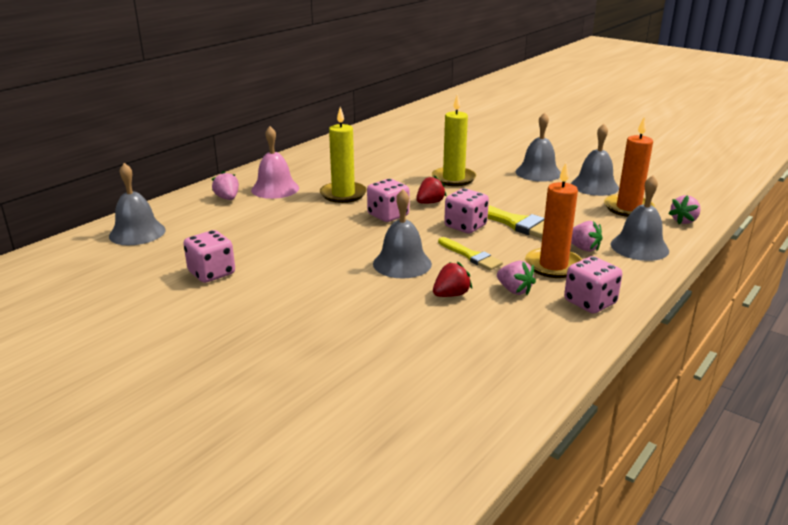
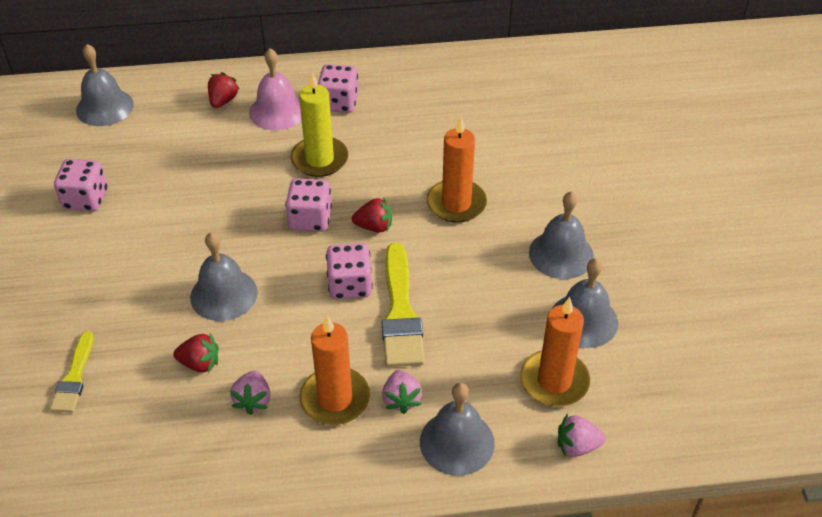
camera: 45 degrees right, 20 degrees up
pink strawberry [212,171,239,200] -> red strawberry [208,72,240,108]
yellow candle [432,94,477,186] -> orange candle [427,116,487,223]
yellow brush [438,237,503,270] -> yellow brush moved to [50,331,94,413]
pink dice [564,256,622,314] -> pink dice moved to [318,64,358,113]

